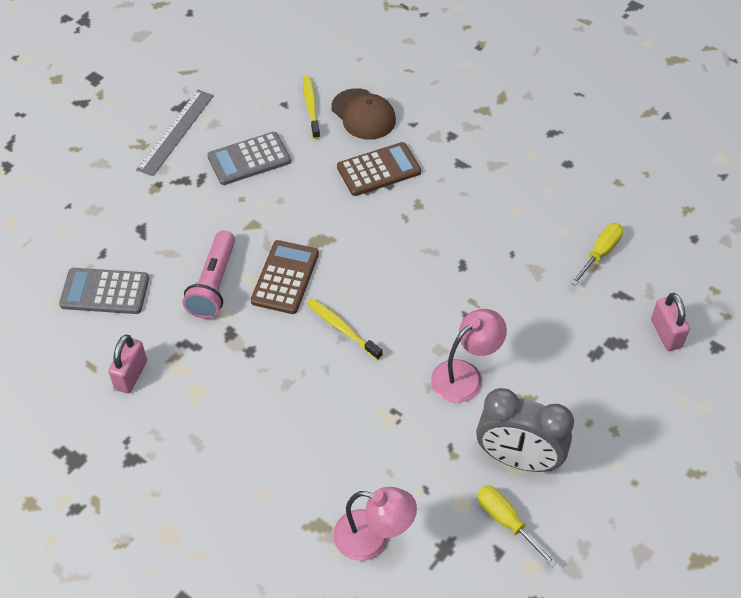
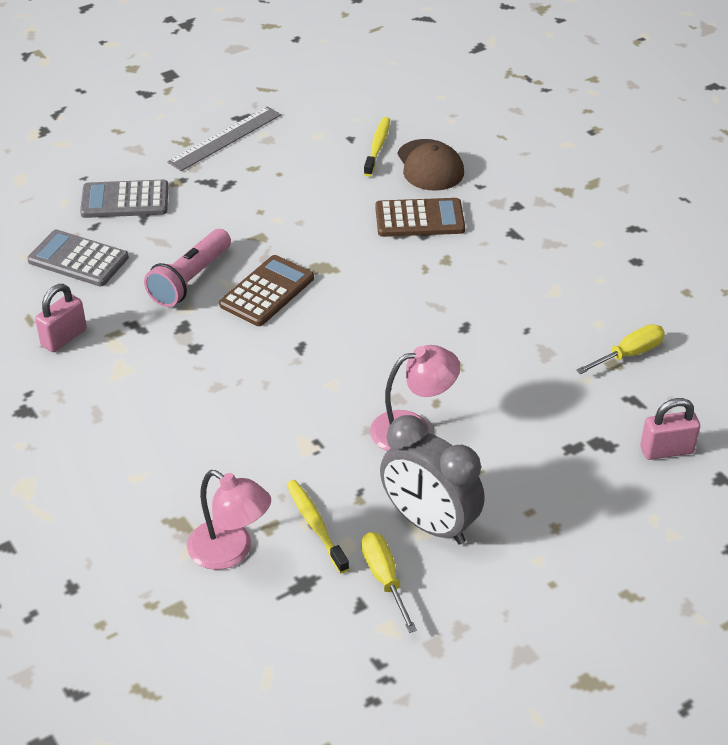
camera: 20 degrees right, 10 degrees down
grey calculator [207,132,291,185] -> grey calculator moved to [80,180,168,218]
yellow toothbrush [307,298,382,360] -> yellow toothbrush moved to [287,480,349,573]
pink padlock [651,293,690,351] -> pink padlock turned 75 degrees clockwise [640,398,700,460]

